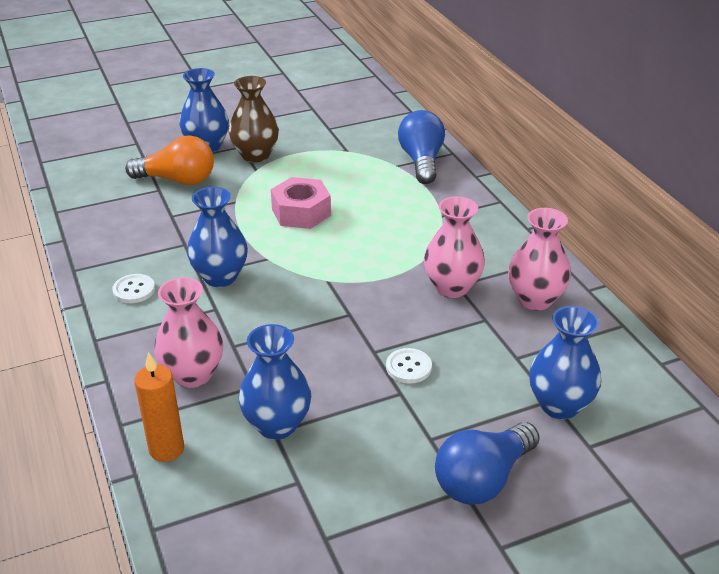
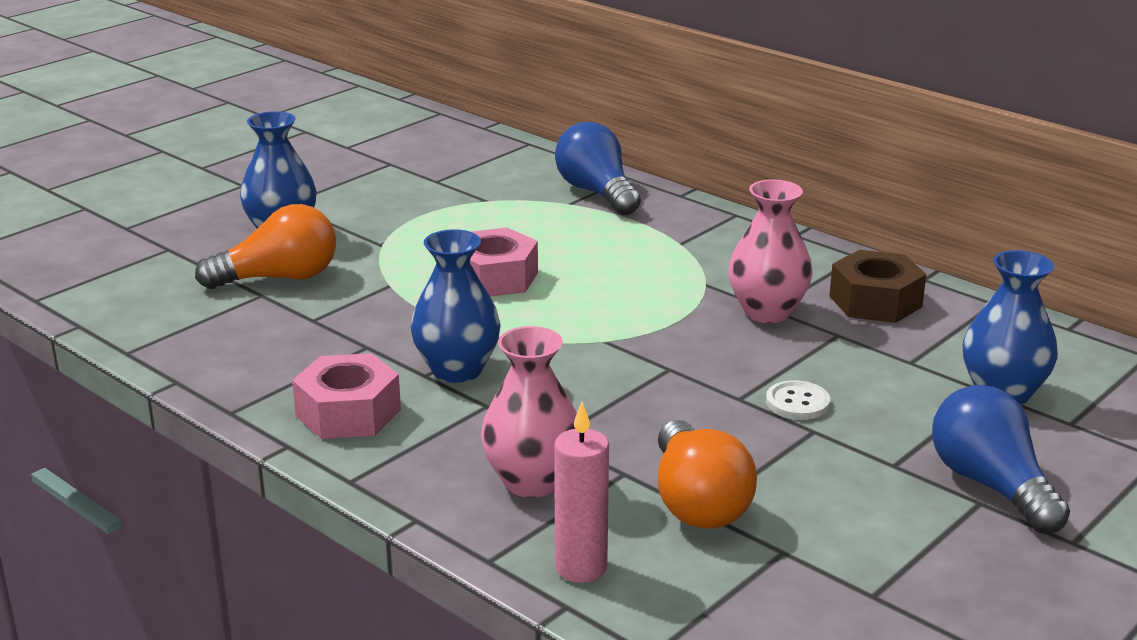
camera: 25 degrees left, 10 degrees down
white button [112,274,155,303] -> pink nut [292,353,401,439]
orange candle [134,352,184,462] -> pink candle [554,402,609,583]
brown vase [229,76,279,163] -> none
blue vase [239,324,311,440] -> orange light bulb [658,420,757,529]
blue light bulb [435,422,540,505] -> blue light bulb turned 135 degrees clockwise [932,385,1070,534]
pink vase [508,208,571,310] -> brown nut [830,250,926,323]

